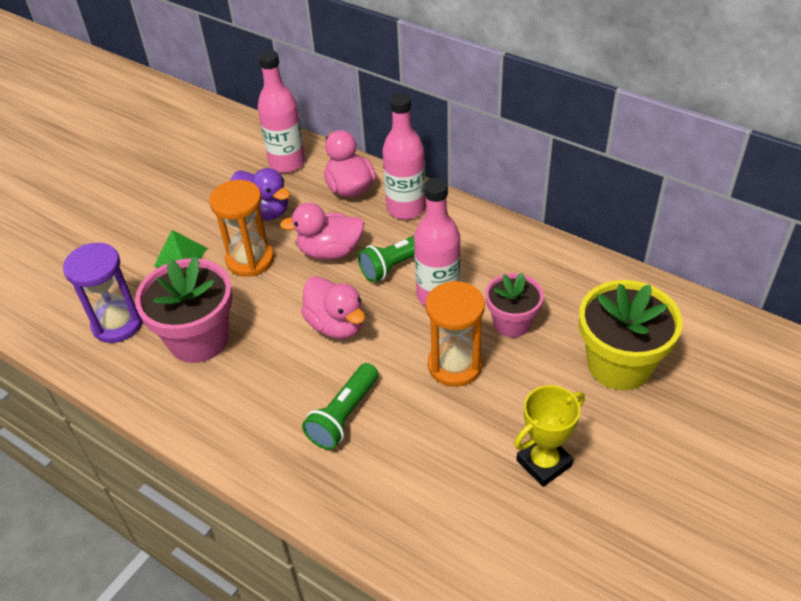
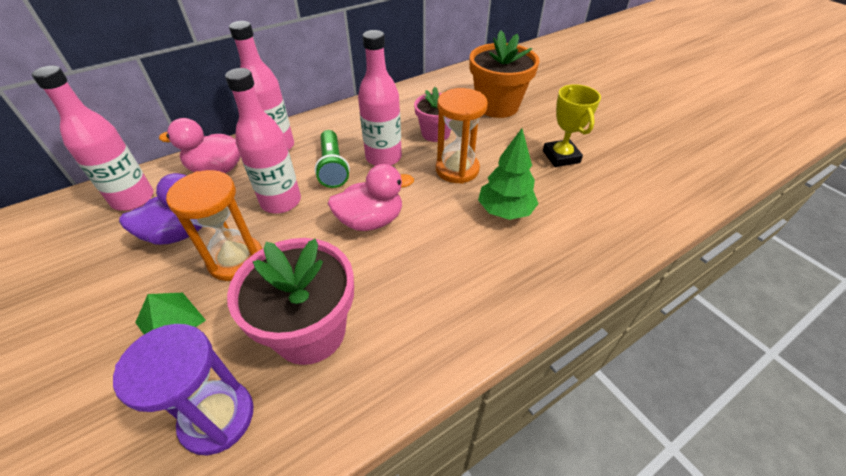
camera: 70 degrees left, 0 degrees up
pink duck [280,203,364,260] -> pink bottle [225,68,301,213]
green flashlight [302,363,379,450] -> none
yellow flower pot [579,280,683,390] -> orange flower pot [470,30,540,118]
none -> green tree [478,128,539,220]

